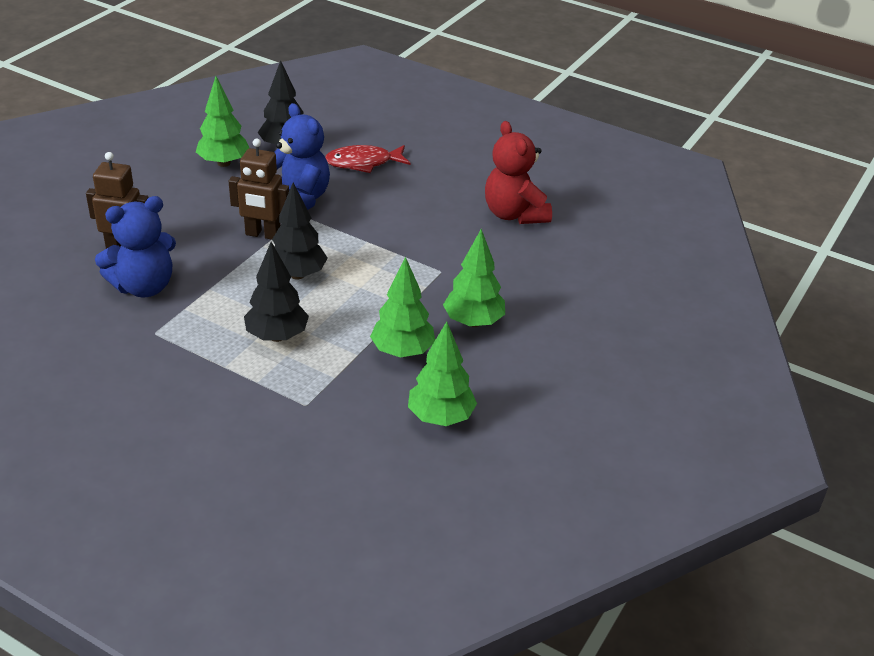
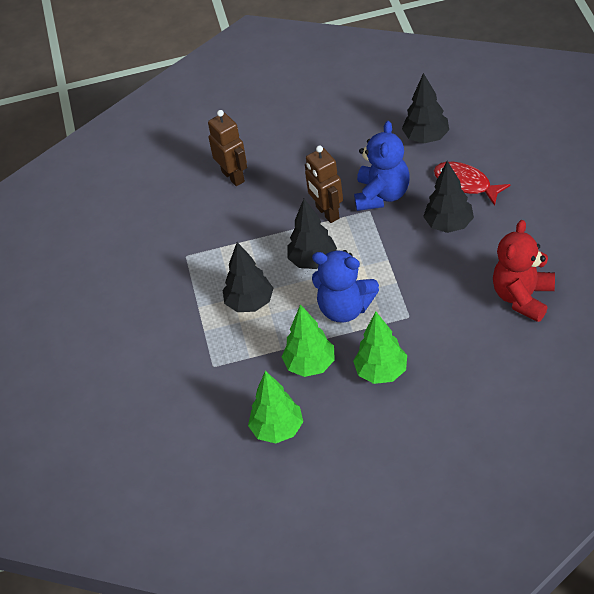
camera: 55 degrees right, 10 degrees up
blue teddy bear [95,196,176,297] -> blue teddy bear moved to [312,250,379,323]
green tree [196,76,249,167] -> none
none -> black tree [423,161,474,233]

